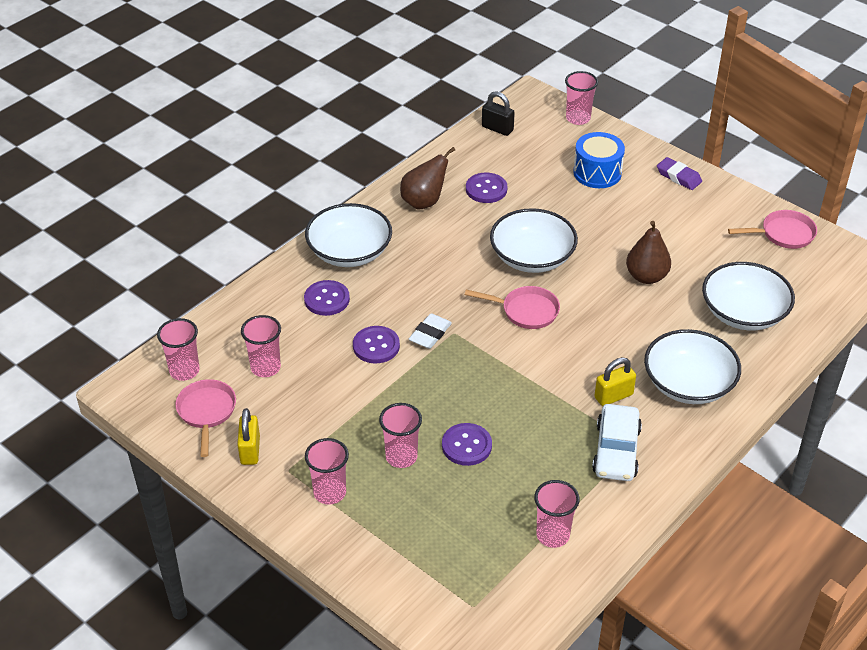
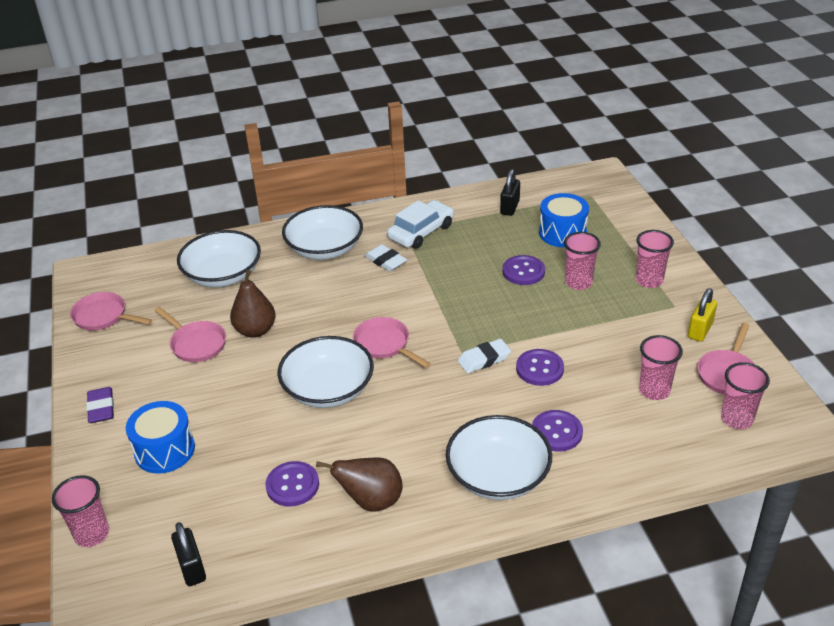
camera: 145 degrees left, 5 degrees down
pink cup [534,480,580,548] -> black padlock [500,169,520,216]
yellow padlock [594,357,636,406] -> white eraser [365,244,407,271]
none -> pink pan [154,307,226,362]
none -> blue drum [539,193,589,247]

